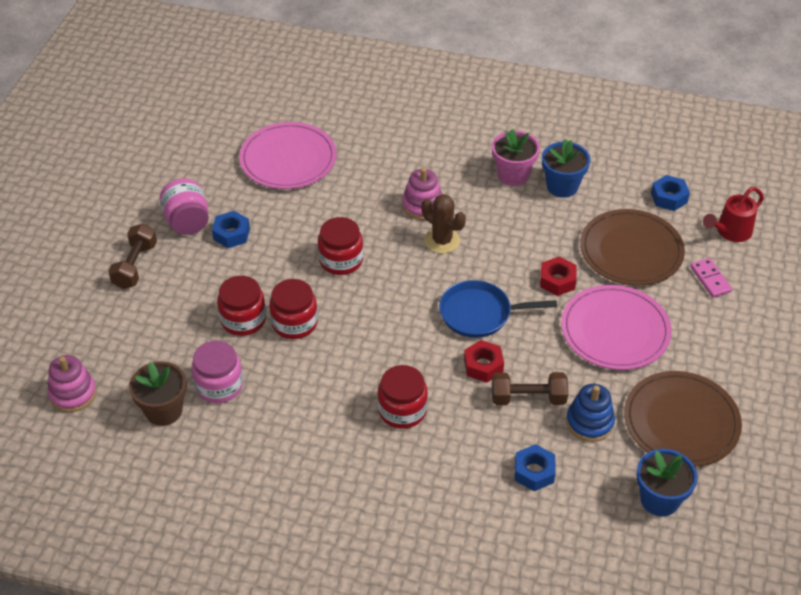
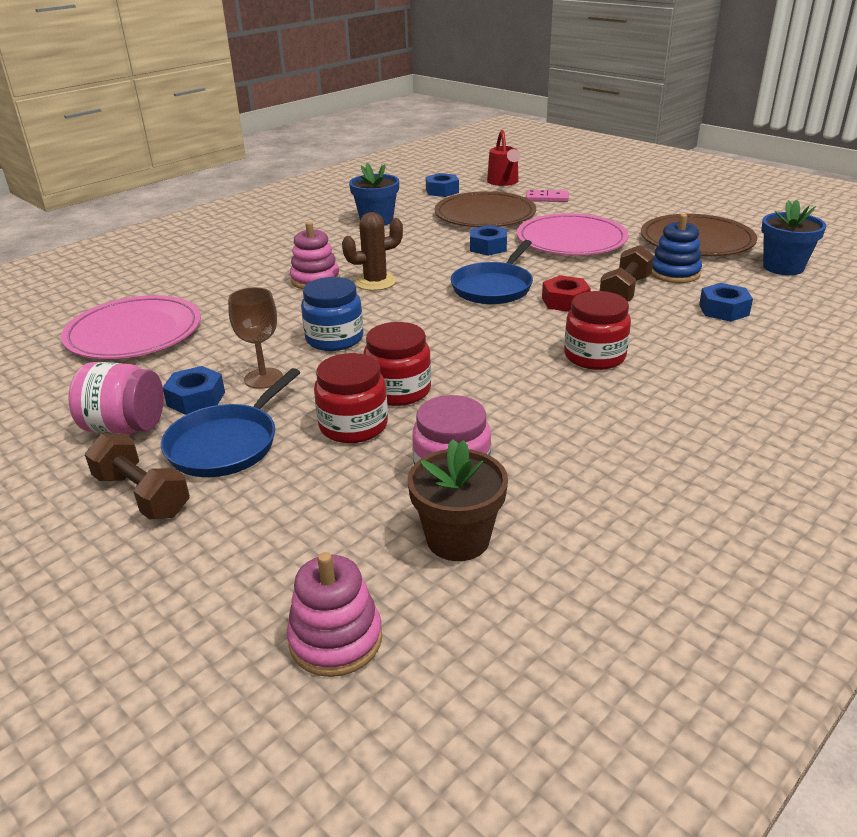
camera: 60 degrees left, 15 degrees down
red jar [318,217,363,275] -> blue jar [301,277,363,351]
pink flower pot [492,129,540,186] -> none
red nut [540,257,576,296] -> blue nut [470,225,507,256]
none -> blue pan [161,368,300,477]
none -> brown goblet [228,287,283,389]

